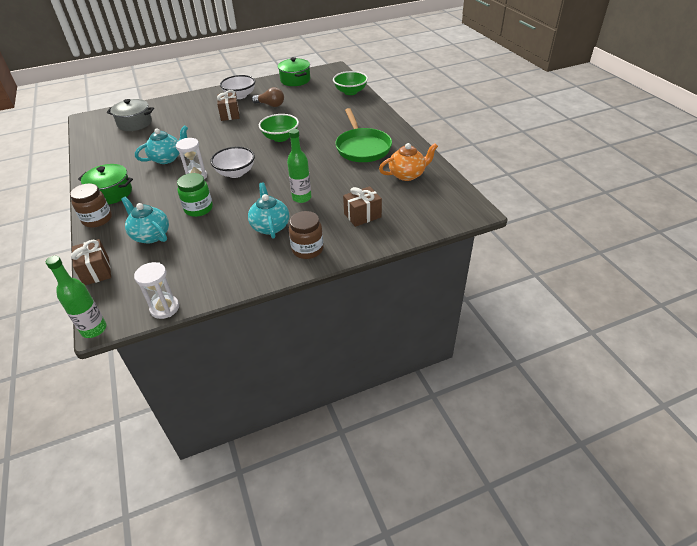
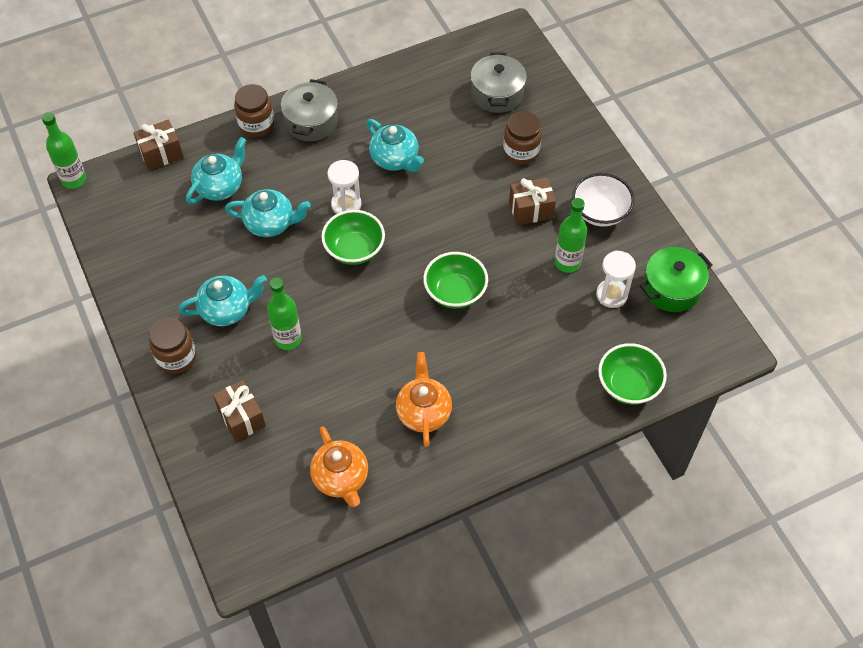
camera: 85 degrees right, 15 degrees up
green pot [78,164,133,204] -> grey pot [281,79,338,141]
white hourglass [134,262,179,319] -> white hourglass moved to [596,251,636,308]
green jar [177,173,213,217] -> turquoise teapot [225,189,311,237]
white bowl [210,147,255,178] -> green bowl [321,210,385,265]
brown light bulb [252,87,284,107] -> green bottle [555,198,587,273]
green pan [335,108,392,162] -> orange teapot [396,352,452,447]
none -> brown jar [503,111,542,165]

